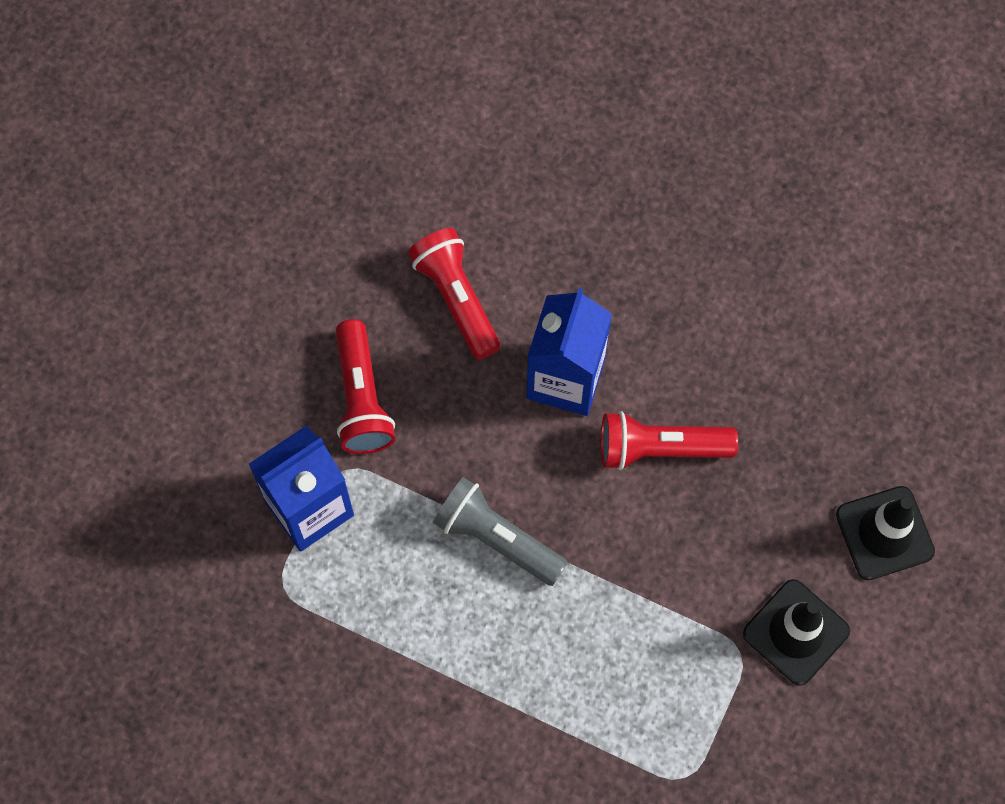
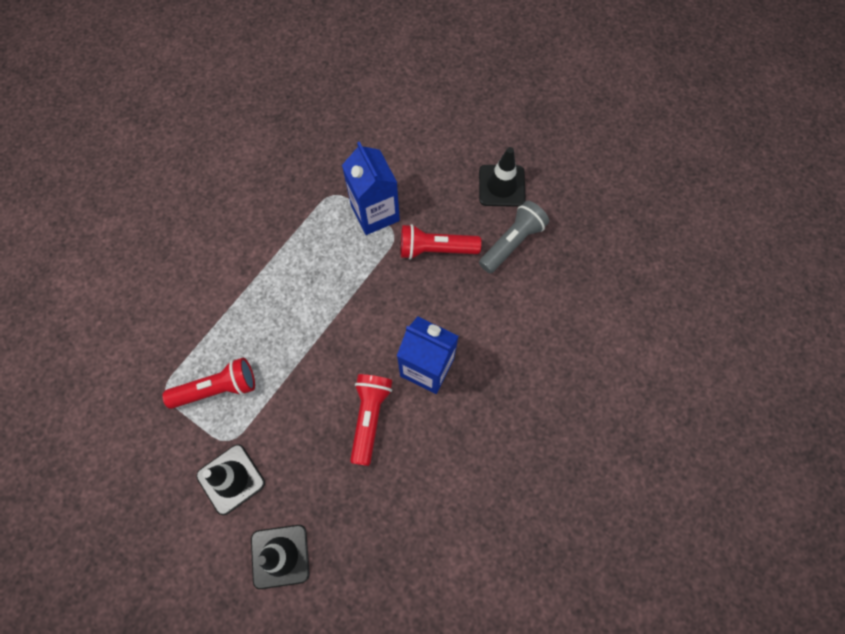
camera: 100 degrees right, 0 degrees up
red flashlight [408,228,501,360] -> red flashlight moved to [162,358,255,409]
grey flashlight [433,477,568,586] -> grey flashlight moved to [479,201,549,273]
none -> black traffic cone [479,147,526,207]

